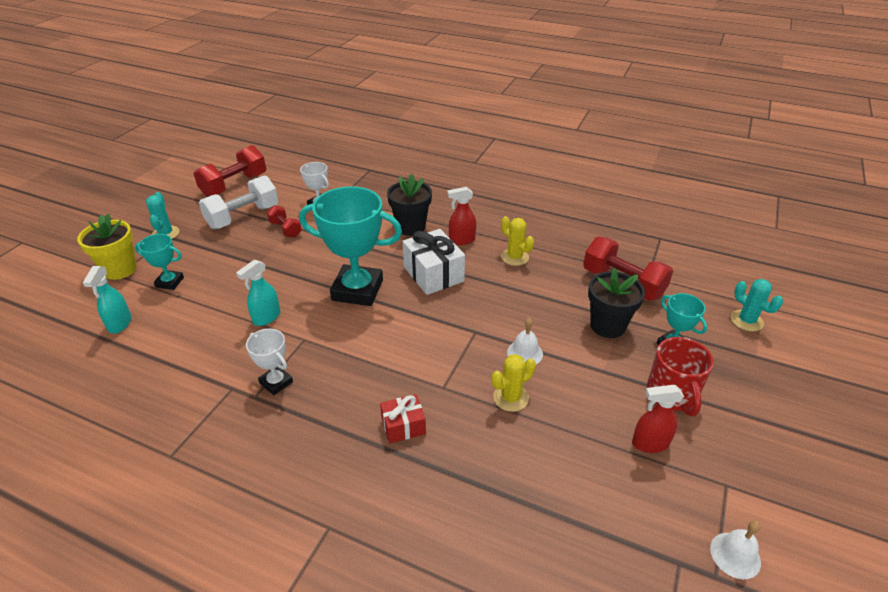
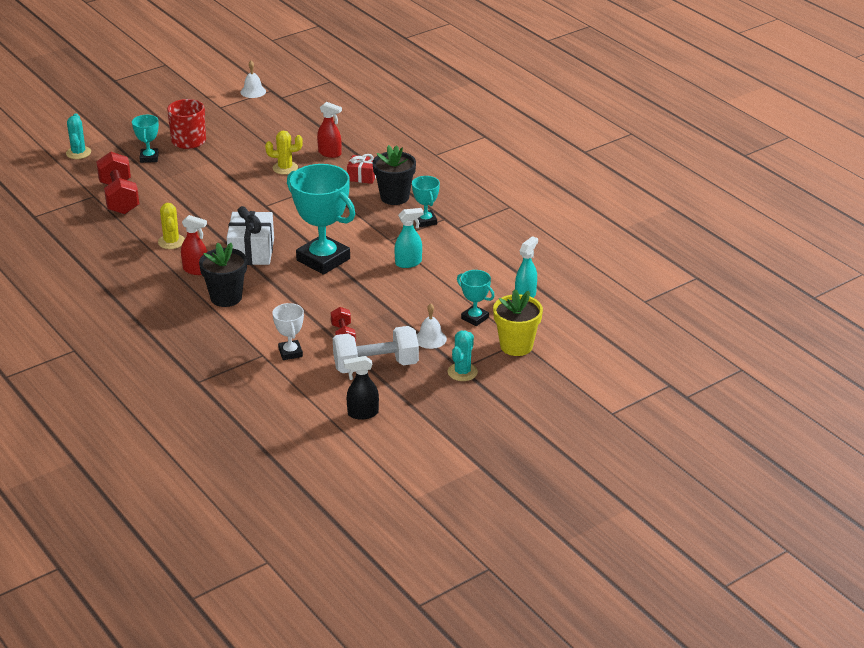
camera: 150 degrees left, 5 degrees down
red dumbbell [193,145,266,197] -> black spray bottle [344,356,379,420]
white trophy [246,329,293,395] -> turquoise trophy [412,176,440,227]
white bell [507,317,543,364] -> white bell moved to [417,304,447,349]
black flower pot [588,268,645,338] -> black flower pot moved to [373,145,416,205]
red spray bottle [632,385,684,453] -> red spray bottle moved to [317,102,342,158]

